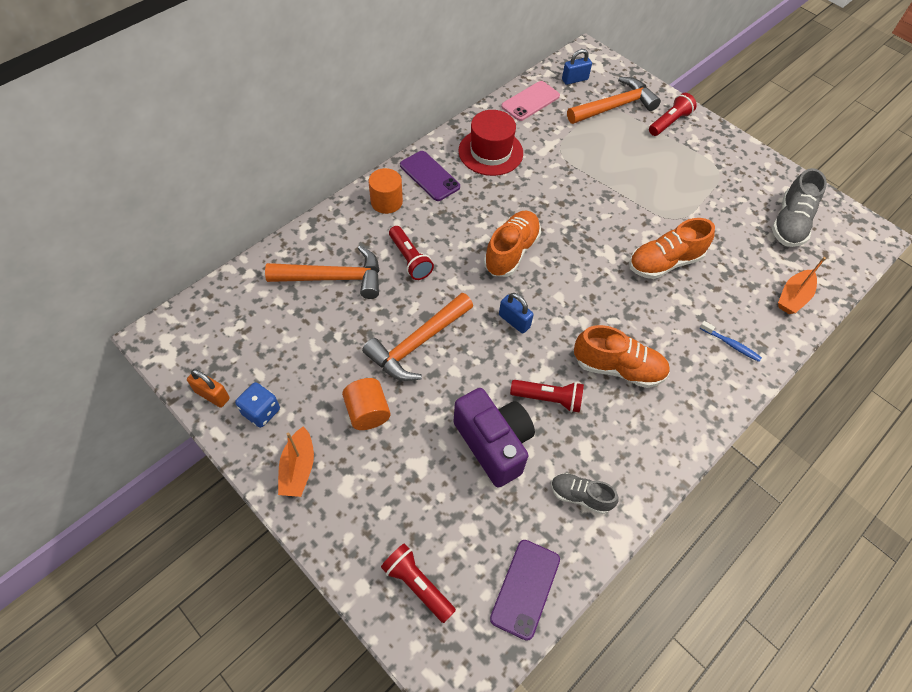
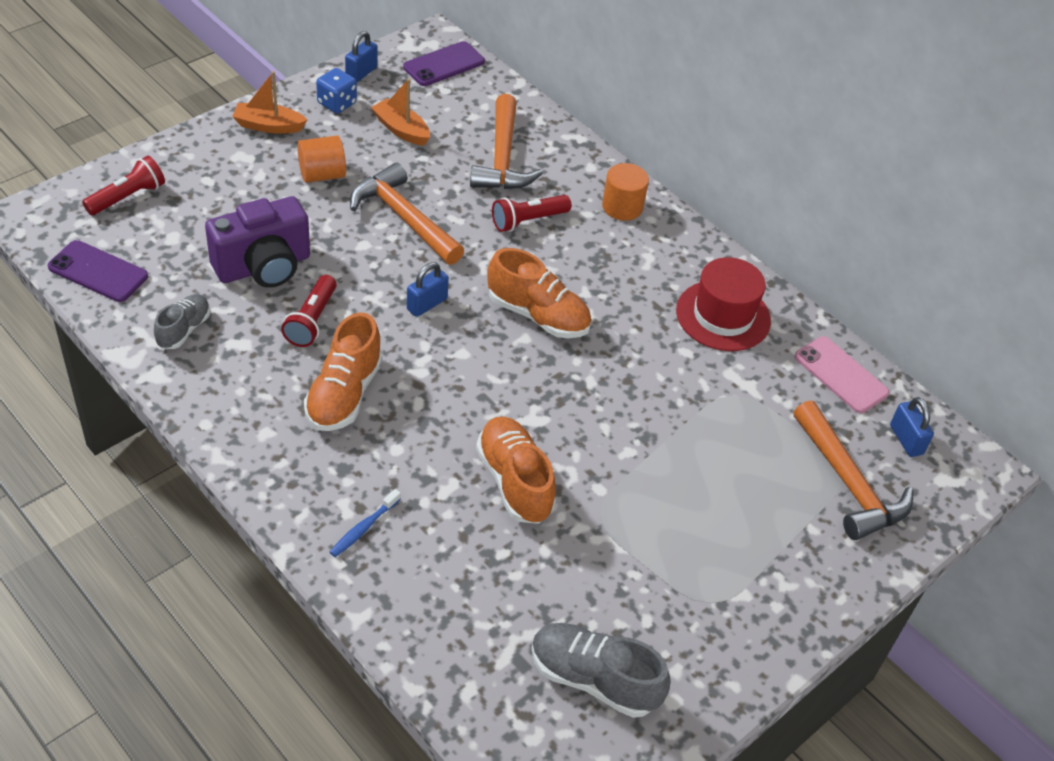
camera: 90 degrees right, 10 degrees down
orange padlock [187,369,230,408] -> blue padlock [345,31,377,82]
purple phone [400,151,460,201] -> purple phone moved to [403,41,485,86]
red flashlight [649,93,697,136] -> none
orange boat [778,257,826,314] -> orange boat moved to [371,79,430,146]

